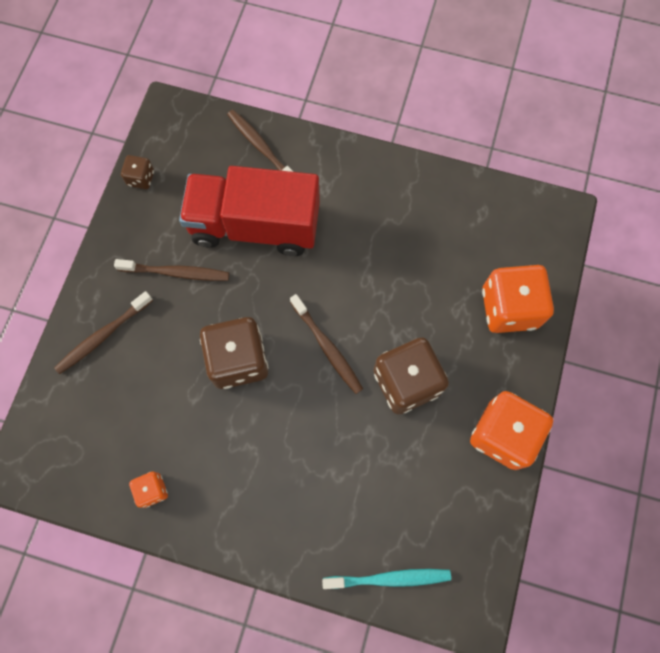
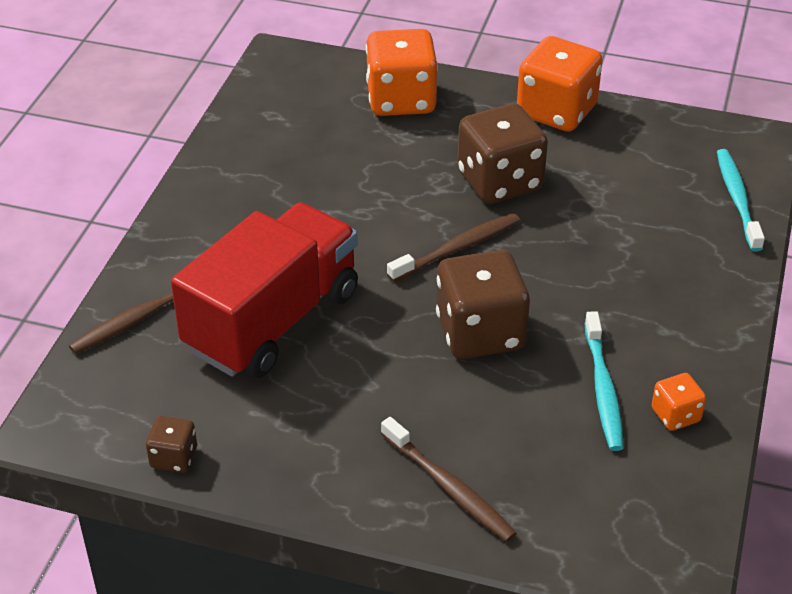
camera: 90 degrees left, 30 degrees down
brown toothbrush [114,259,229,281] -> none
red truck [179,166,320,256] -> red truck turned 150 degrees counterclockwise [171,203,358,378]
none -> turquoise toothbrush [585,311,624,451]

